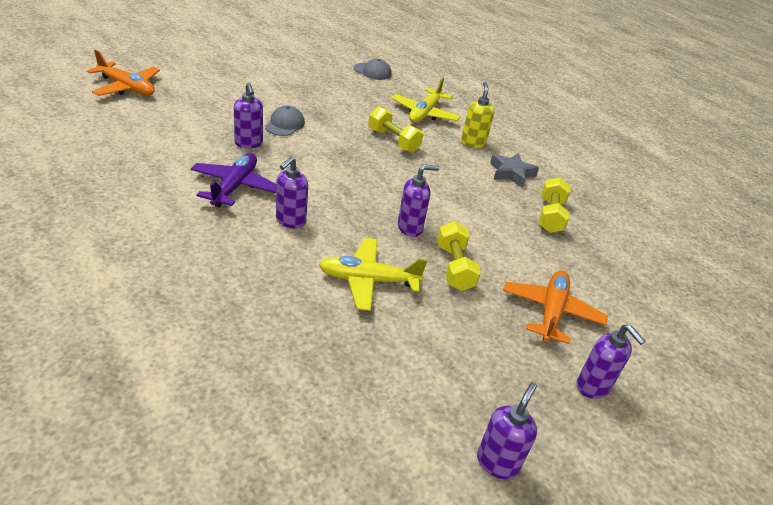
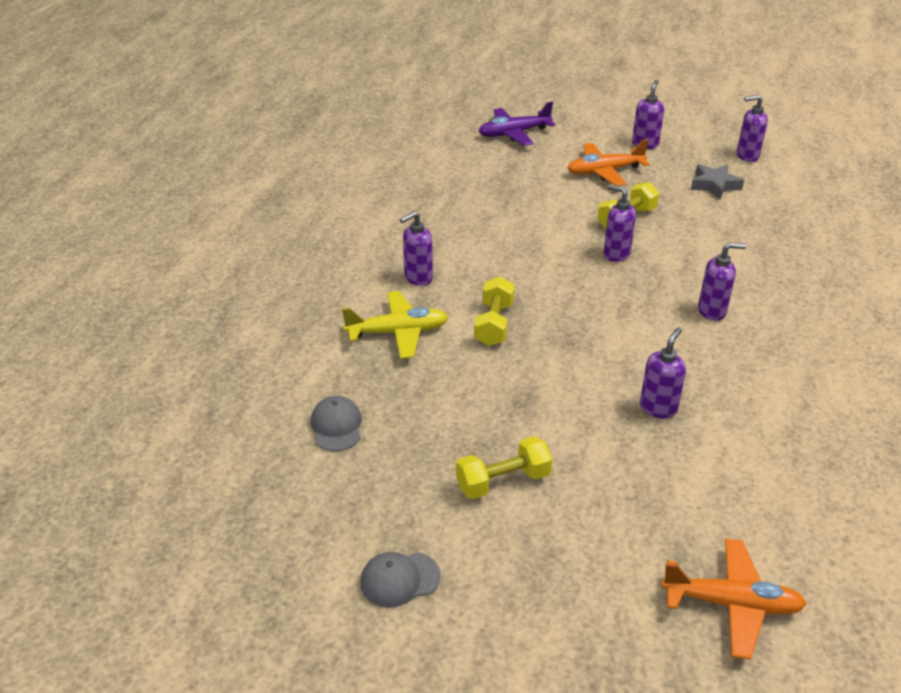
camera: 120 degrees left, 0 degrees up
orange plane [87,50,160,96] -> orange plane turned 105 degrees clockwise [661,538,807,660]
purple plane [191,153,276,207] -> purple plane moved to [479,102,555,146]
grey cap [265,105,305,136] -> grey cap moved to [360,552,441,608]
yellow plane [319,238,427,311] -> none
yellow soap dispenser [461,82,495,148] -> purple soap dispenser [400,211,433,286]
grey star [490,153,539,188] -> grey star moved to [691,164,744,199]
yellow dumbbell [538,177,571,233] -> yellow dumbbell moved to [456,436,552,499]

